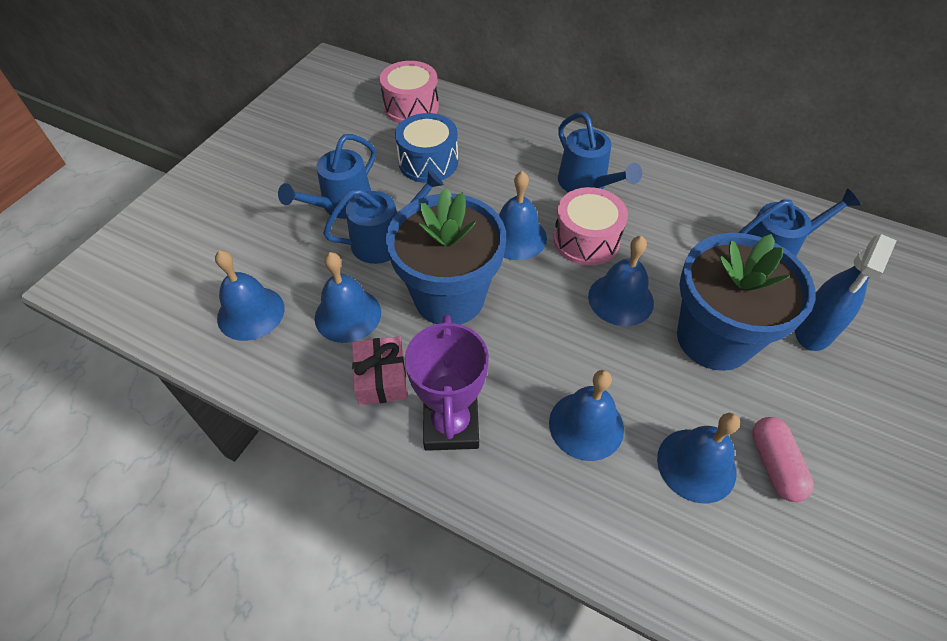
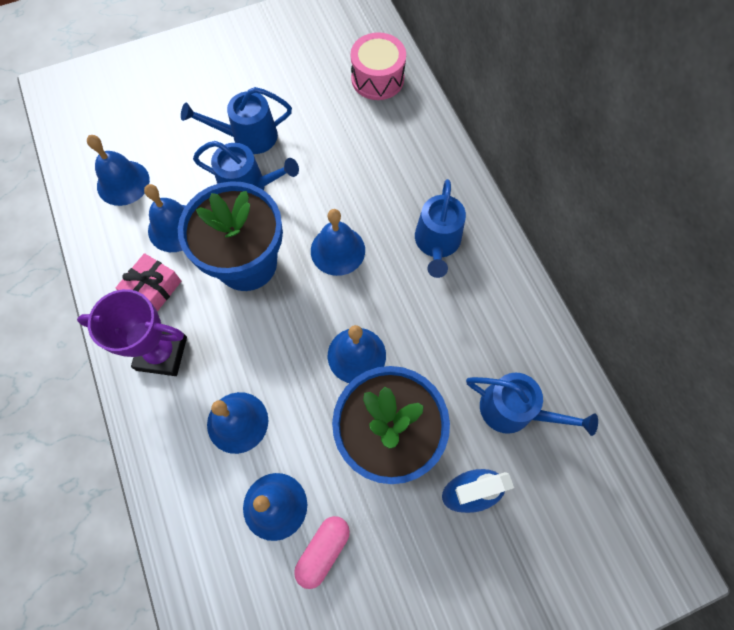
camera: 40 degrees right, 15 degrees up
blue drum [395,113,458,183] -> none
purple trophy [405,315,489,451] -> purple trophy turned 60 degrees clockwise [77,289,187,376]
pink drum [553,187,628,266] -> none

